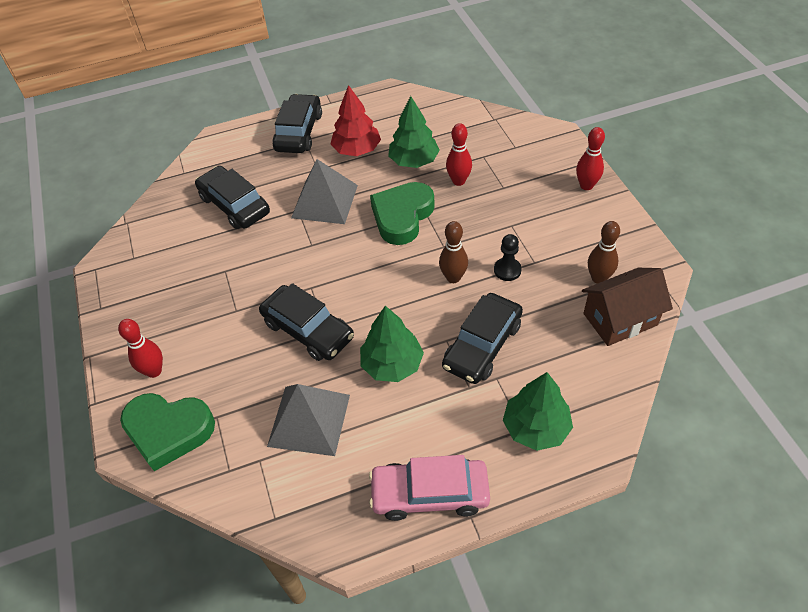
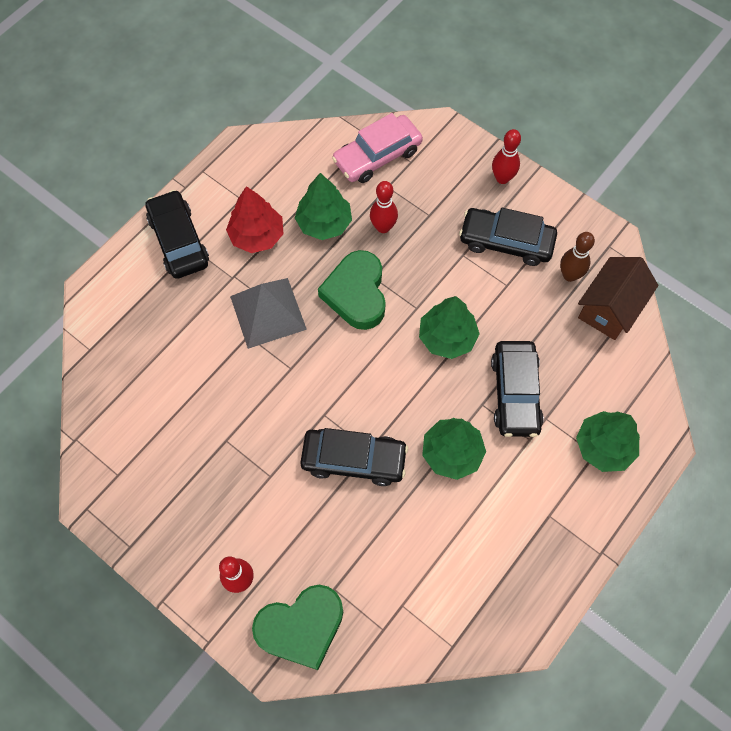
camera: 35 degrees left, 15 degrees up
black car [195,166,270,229] -> black car moved to [459,208,557,266]
grey pyramid [267,384,350,456] -> none
pink car [369,455,490,521] -> pink car moved to [332,113,423,183]
brown bowling pin [439,221,468,283] -> green tree [419,296,480,359]
black pawn [494,234,522,281] -> none

